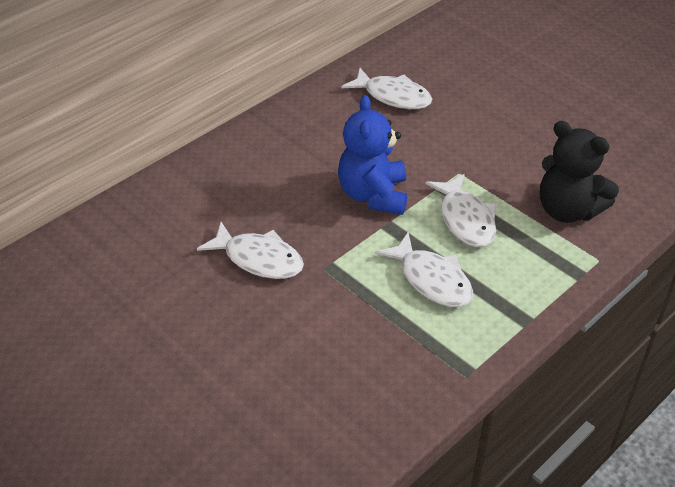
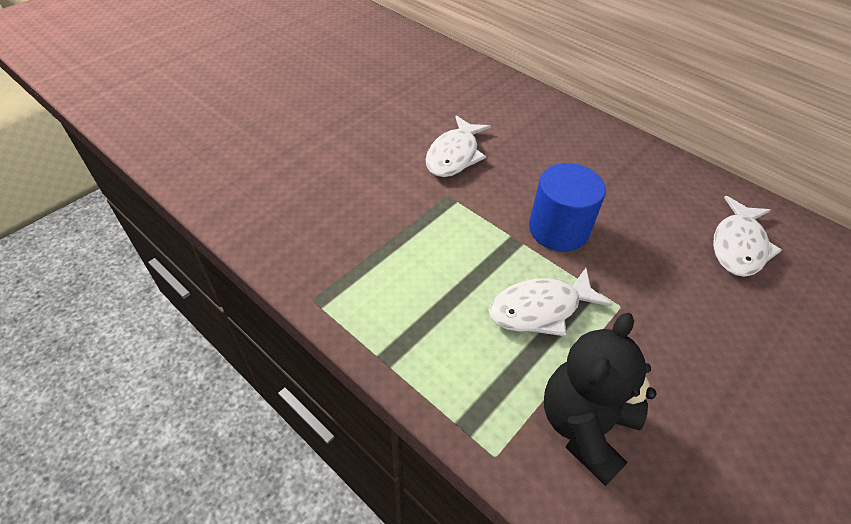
camera: 85 degrees right, 5 degrees up
blue teddy bear [338,95,407,215] -> blue cylinder [529,163,606,251]
white fish [375,232,473,307] -> none

